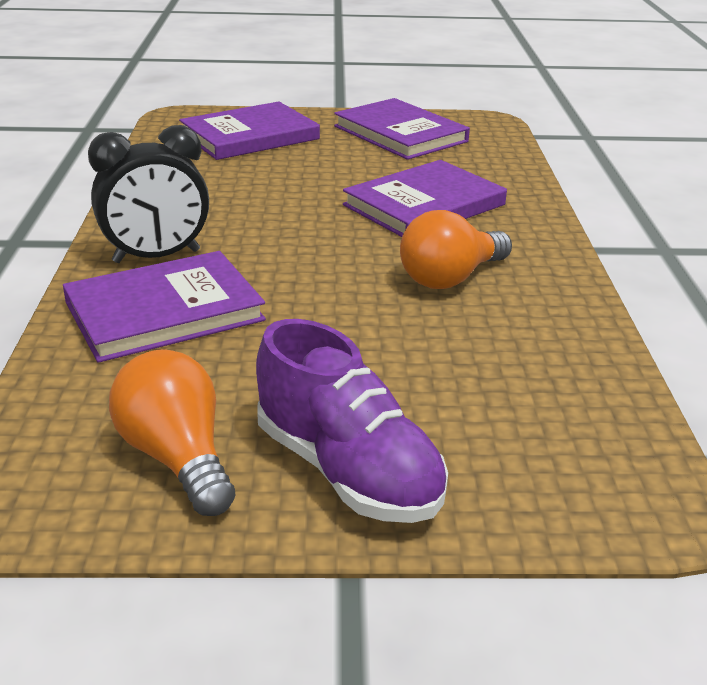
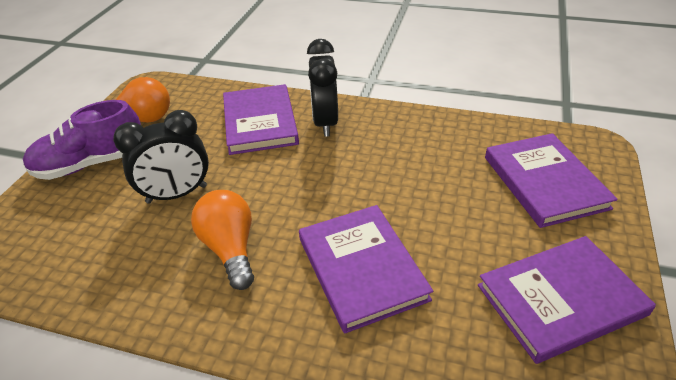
camera: 110 degrees right, 10 degrees up
none -> black clock [113,110,209,204]

